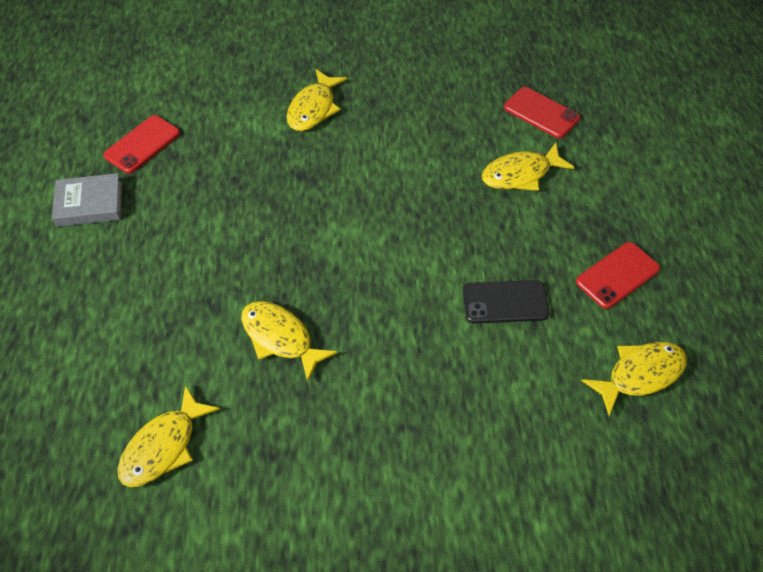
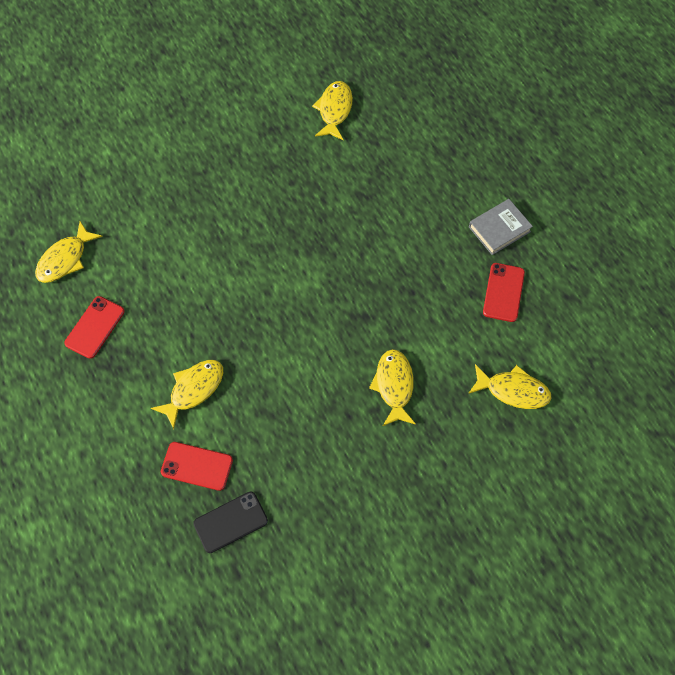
camera: 155 degrees right, 10 degrees up
yellow fish [241,301,338,382] -> yellow fish moved to [468,364,552,409]
black phone [463,280,550,323] -> black phone moved to [193,492,268,553]

